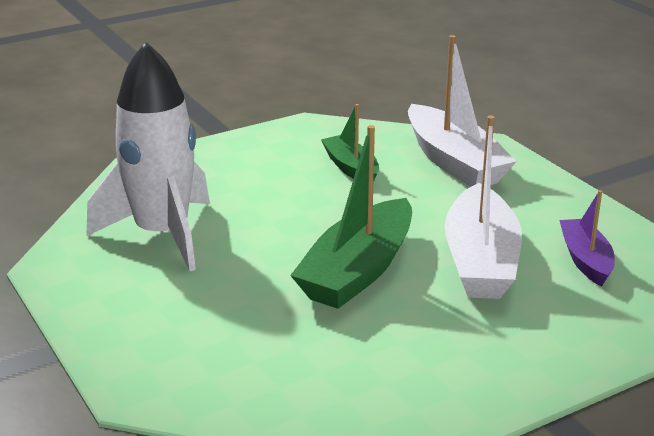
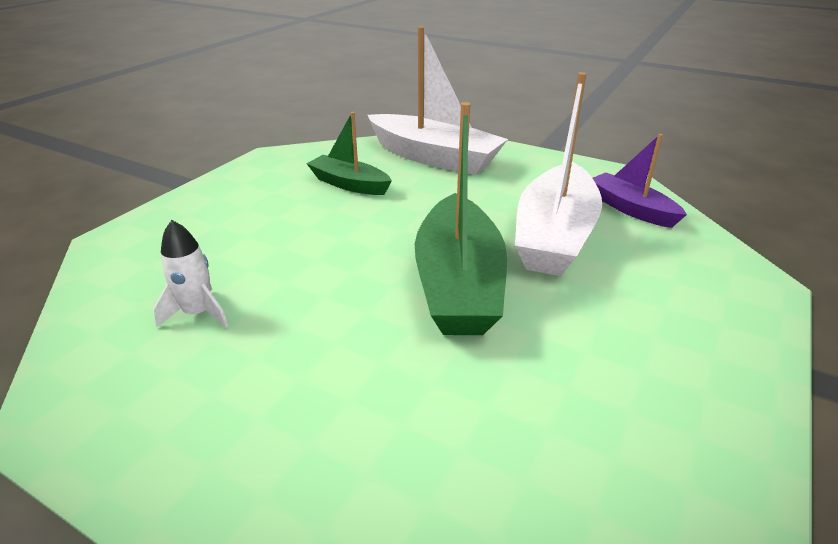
camera: 30 degrees left, 5 degrees up
white rocket [86,42,210,271] -> white rocket [153,220,228,328], size x0.40
white boat [445,115,522,299] -> white boat turned 45 degrees clockwise [515,72,602,276]

